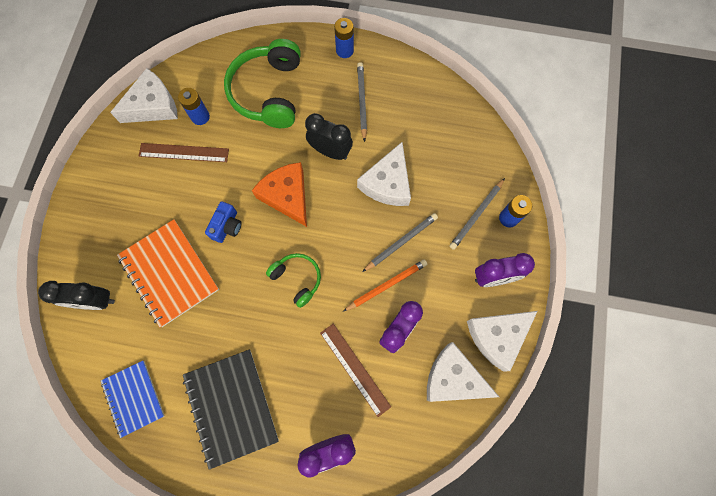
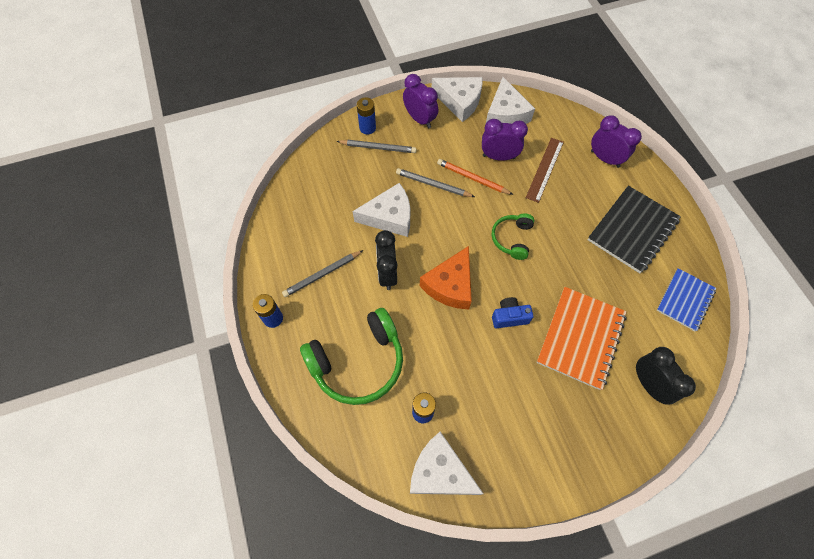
camera: 120 degrees left, 10 degrees down
brown ruler [139,143,229,162] -> none

